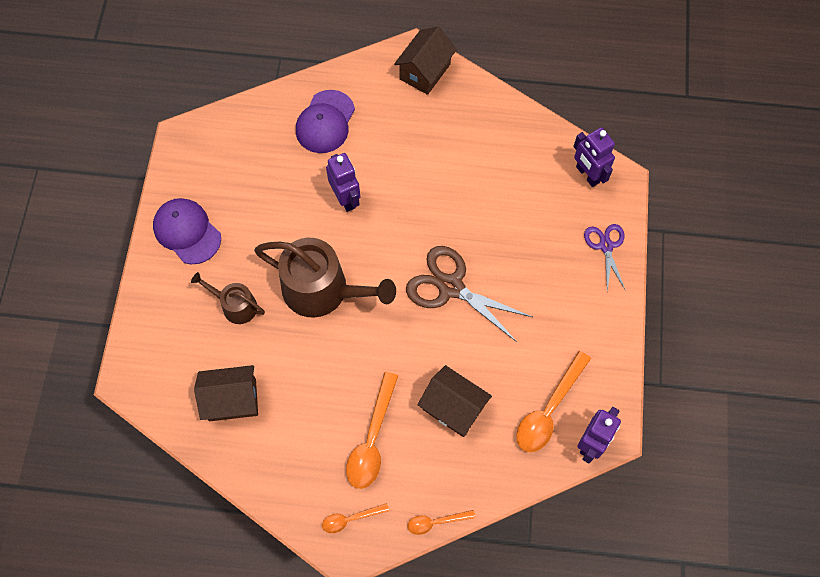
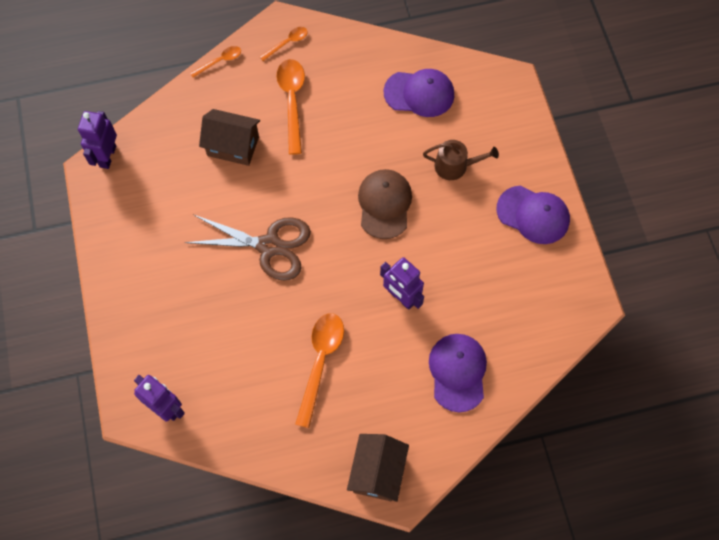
camera: 160 degrees right, 0 degrees up
brown house [194,365,258,421] -> purple cap [384,69,454,117]
brown watering can [254,238,396,318] -> brown cap [358,169,412,239]
orange spoon [516,351,591,452] -> orange spoon moved to [295,313,344,428]
purple scissors [584,224,626,292] -> none

